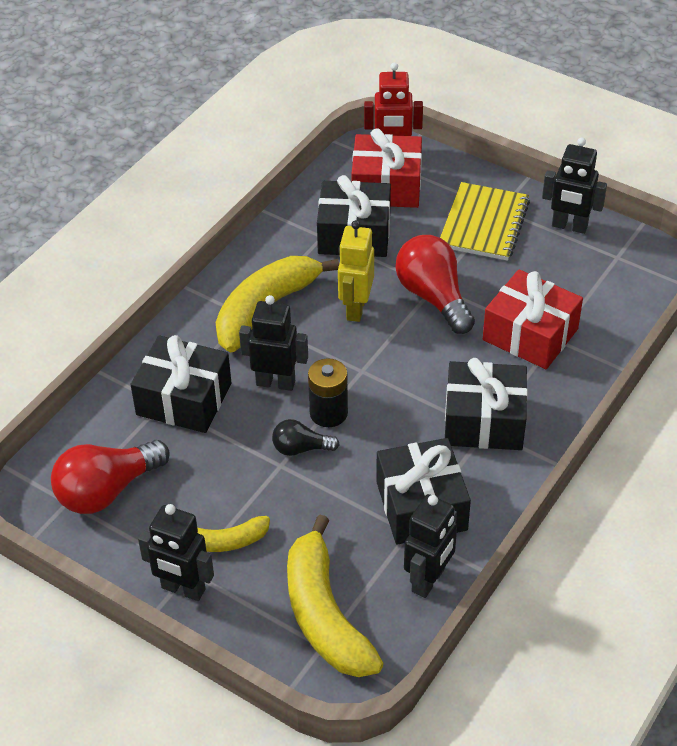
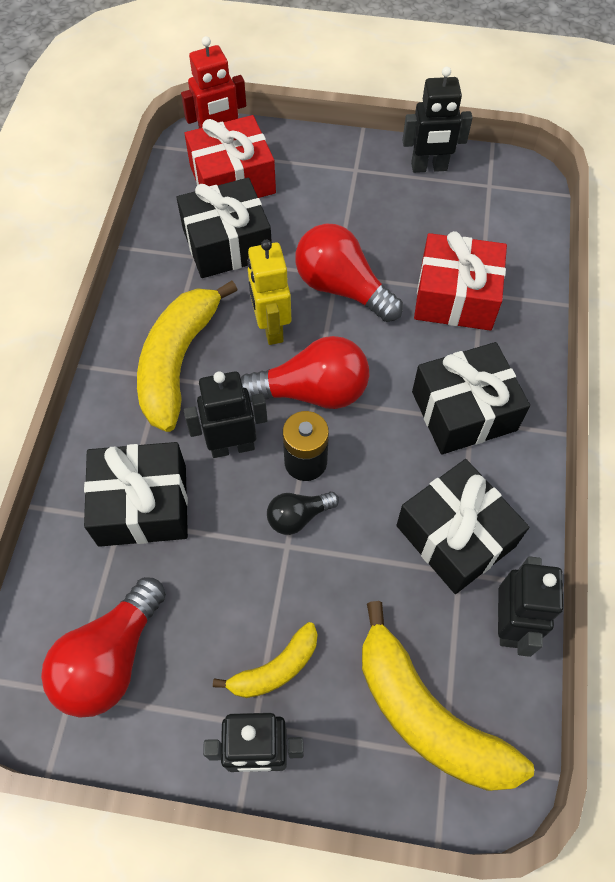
camera: 25 degrees left, 15 degrees up
yellow notebook [440,182,530,261] -> none
none -> red light bulb [241,336,370,409]

